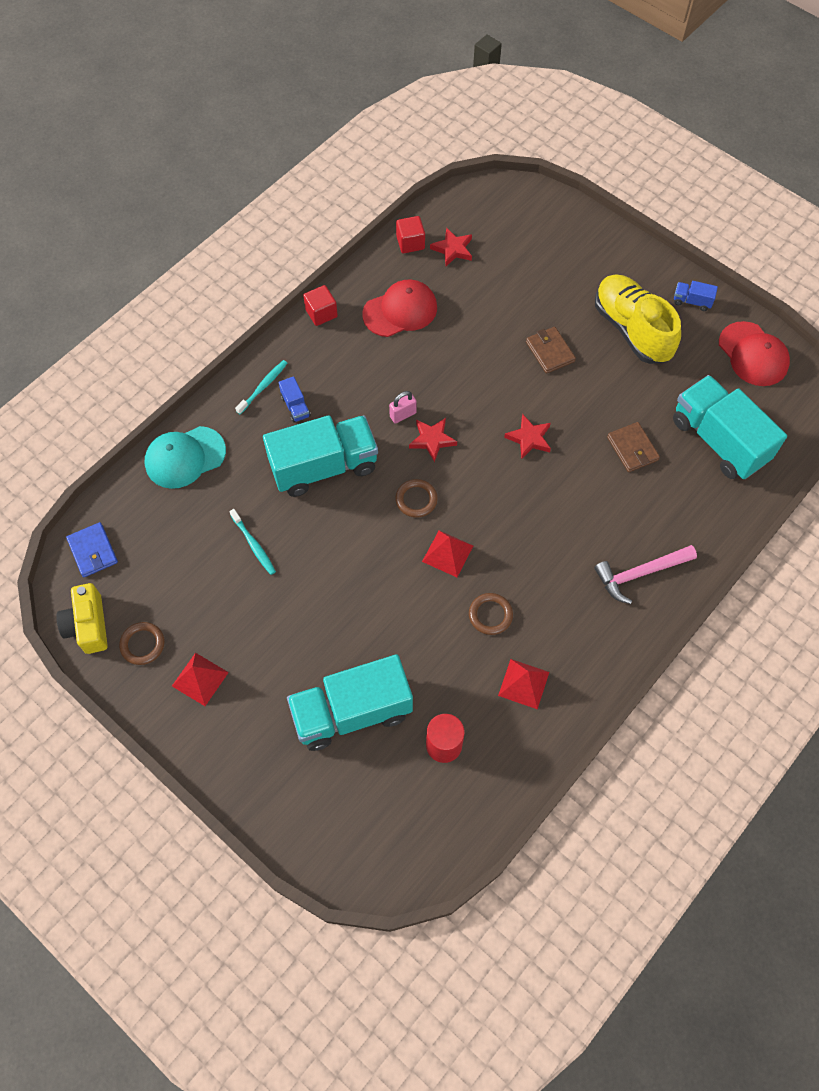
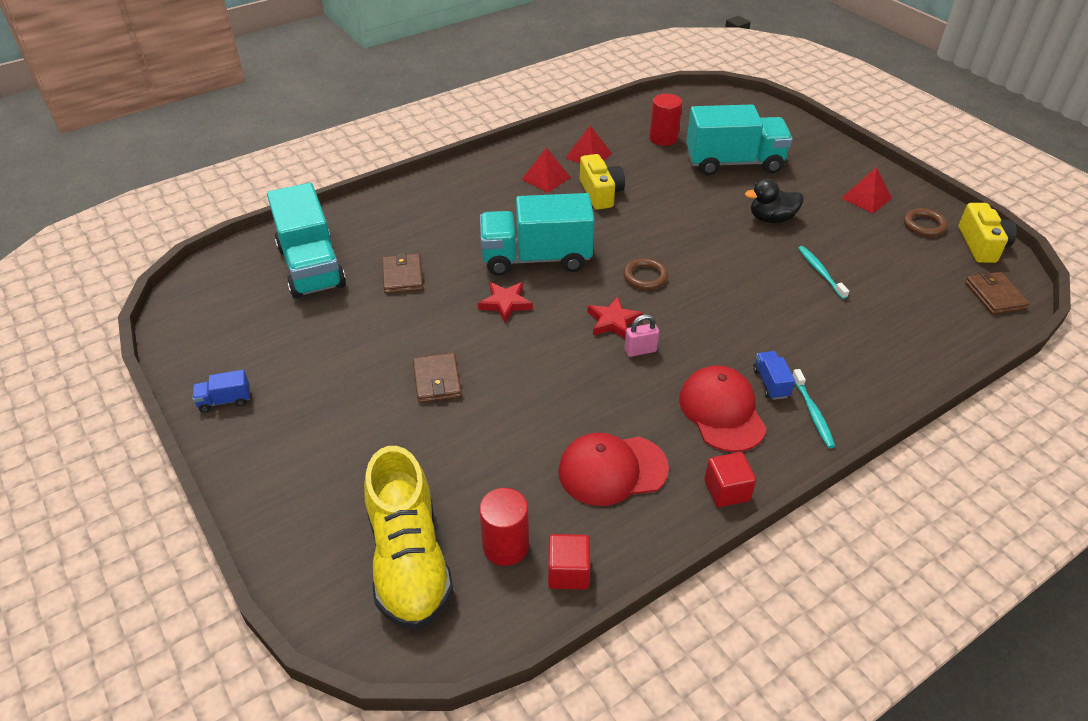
camera: 165 degrees left, 20 degrees down
blue wallet [66,522,118,577] -> brown wallet [965,271,1029,314]
turquoise cap [145,426,226,489] -> none
turquoise toothbrush [235,360,287,415] -> turquoise toothbrush turned 60 degrees counterclockwise [793,369,835,448]
turquoise truck [263,415,378,497] -> turquoise truck moved to [480,193,595,276]
red pyramid [422,531,473,577] -> red pyramid moved to [522,148,571,193]
red star [430,227,472,266] -> red cylinder [479,488,529,566]
brown ring [469,593,513,635] -> yellow camera [580,154,625,210]
pink hammer [594,545,697,604] -> none
yellow shoe [595,275,681,364] -> yellow shoe moved to [364,446,454,630]
blue truck [674,281,718,311] -> blue truck turned 135 degrees clockwise [193,370,250,413]
red cap [719,321,790,386] -> red cap moved to [679,365,767,452]
none -> black duck [745,179,804,223]

